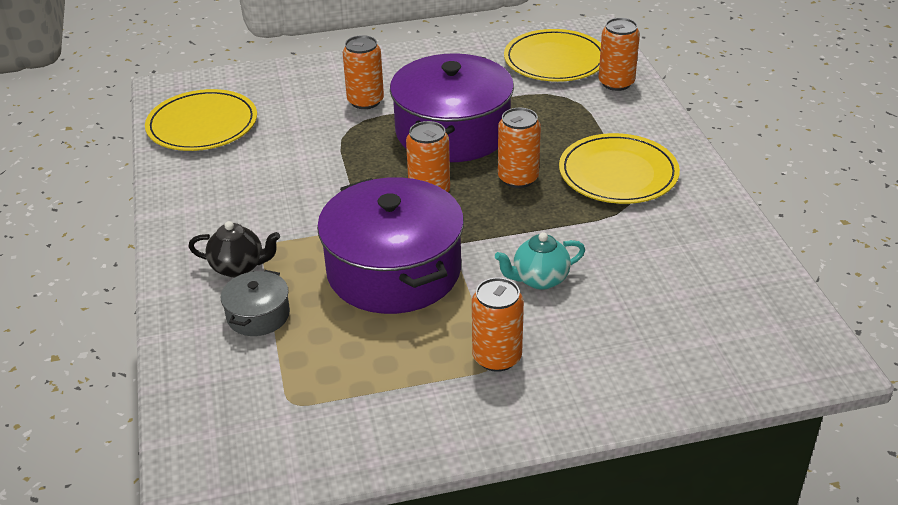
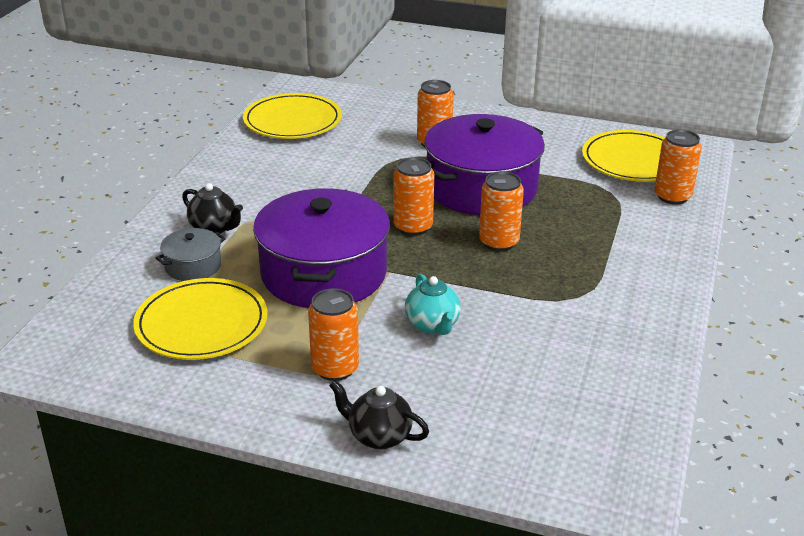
camera: 30 degrees right, 5 degrees down
turquoise teapot [495,232,585,290] -> turquoise teapot turned 120 degrees counterclockwise [405,274,461,335]
yellow plate [559,133,680,204] -> yellow plate moved to [133,278,268,360]
none -> black teapot [329,380,429,449]

